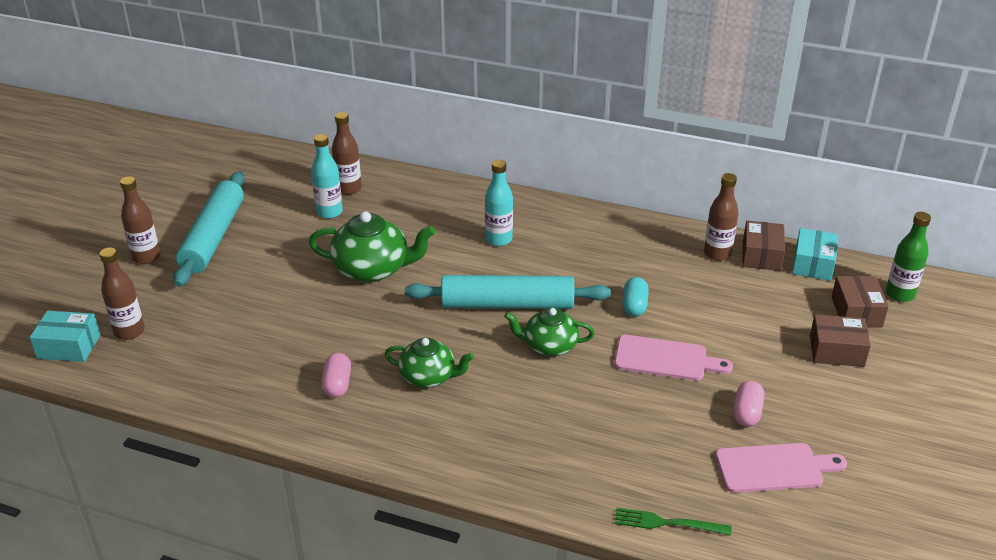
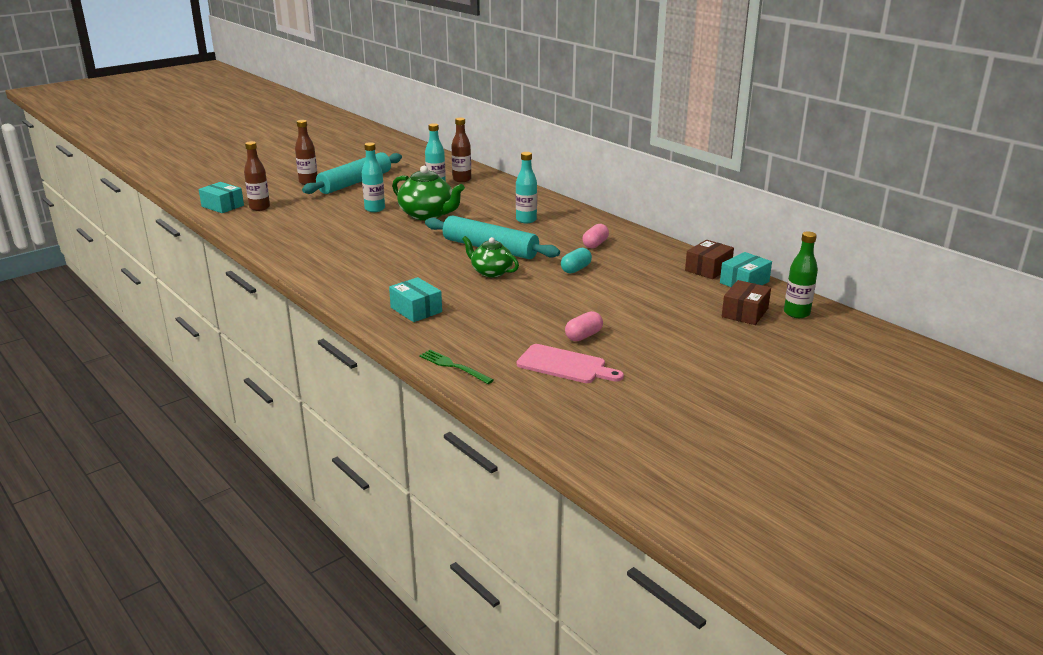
camera: 30 degrees right, 10 degrees down
pink capsule [321,353,351,398] -> pink capsule moved to [582,224,609,248]
green teapot [385,338,474,388] -> none
pink cutting board [615,335,733,381] -> none
brown bottle [704,173,739,261] -> none
brown box [810,314,871,367] -> none
none -> turquoise bottle [362,142,385,212]
none -> turquoise box [389,277,442,322]

